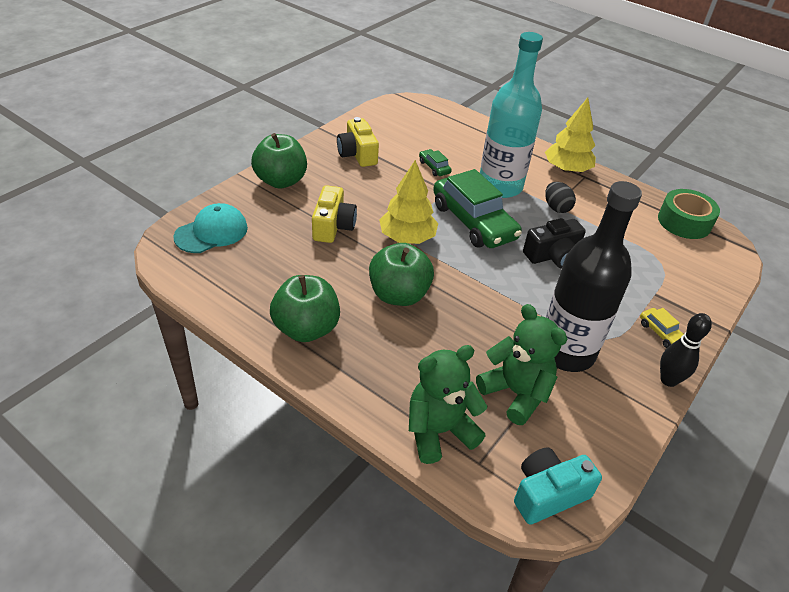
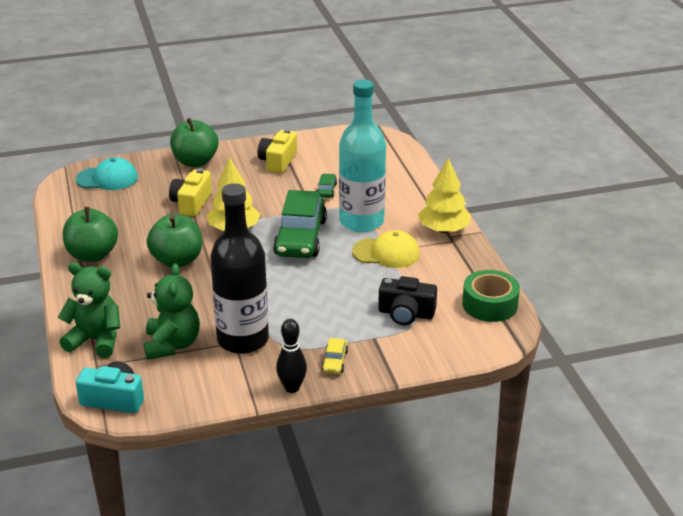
camera: 40 degrees right, 10 degrees down
yellow camera [312,185,357,243] -> yellow camera turned 150 degrees clockwise [169,168,212,216]
black camera [523,218,586,269] -> black camera moved to [378,276,437,325]
black egg [545,182,576,213] -> yellow cap [352,230,420,268]

